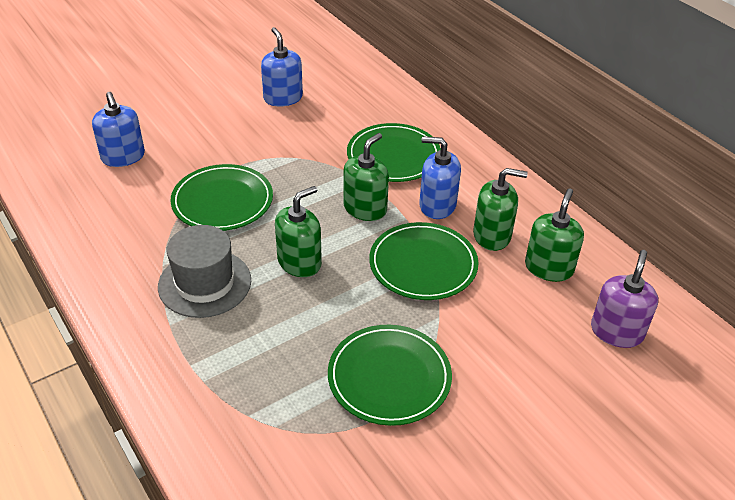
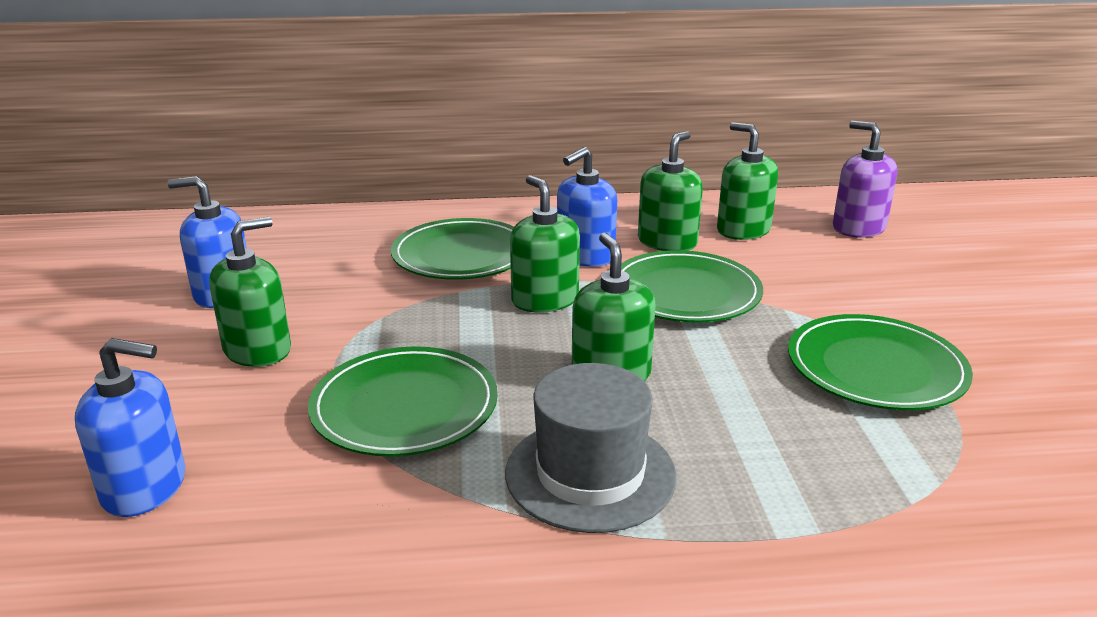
camera: 60 degrees left, 15 degrees down
none -> green soap dispenser [209,217,291,367]

